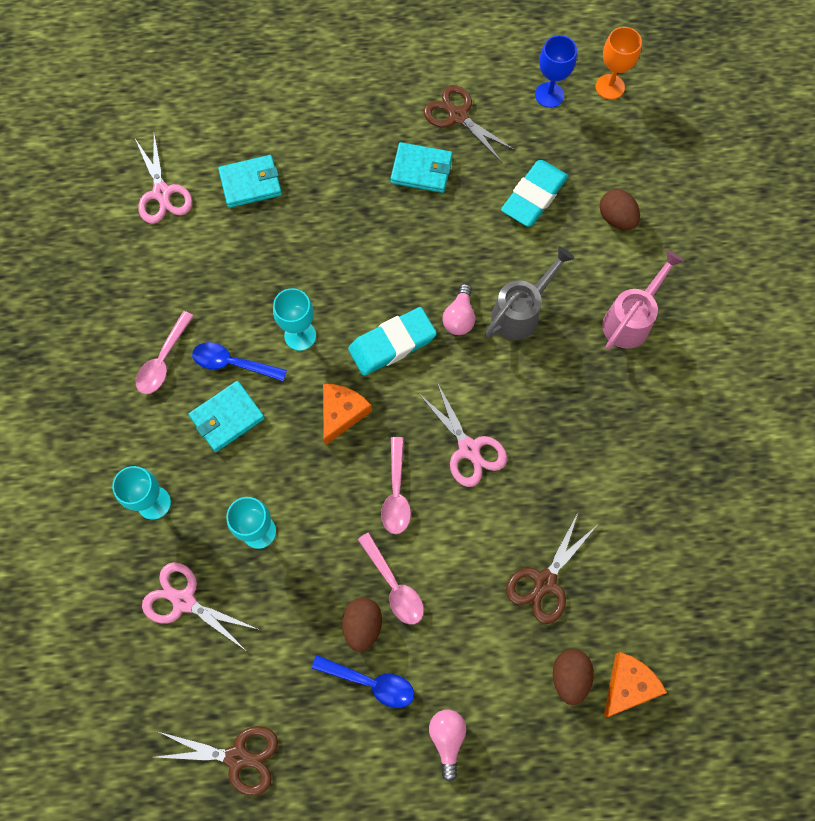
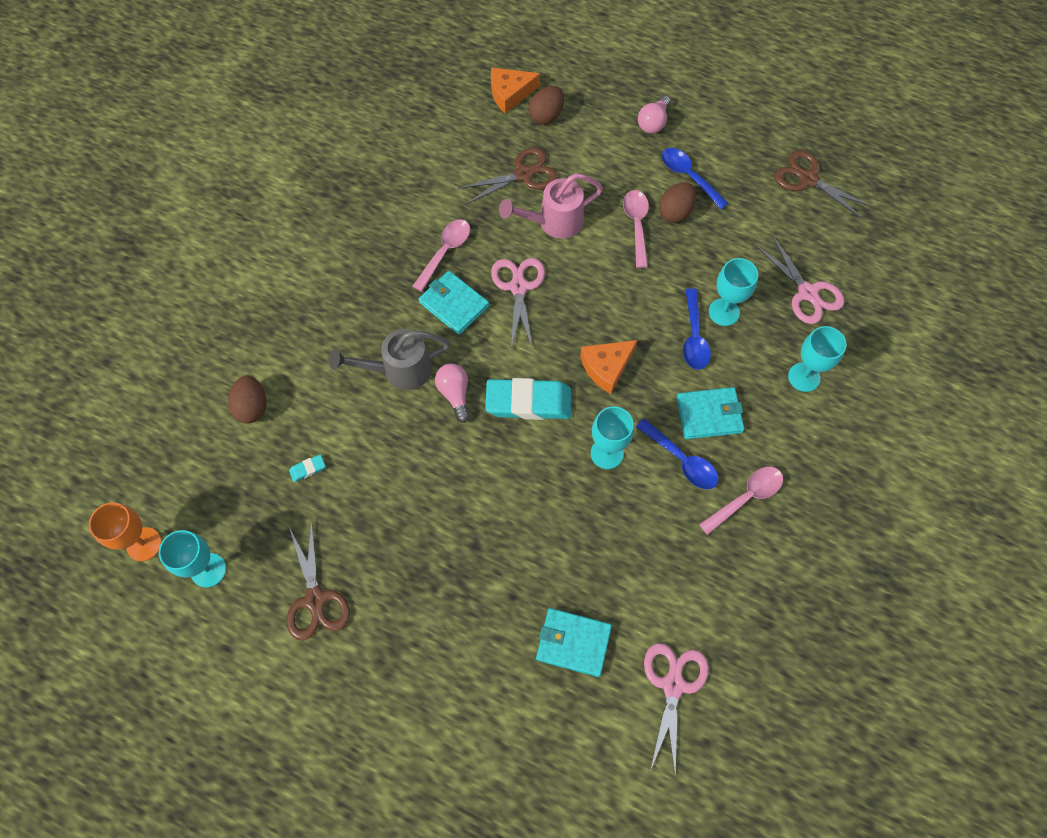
camera: 150 degrees left, 5 degrees down
pink spoon [381,437,411,534] -> pink spoon moved to [412,219,470,292]
turquoise wallet [390,142,453,193] -> turquoise wallet moved to [418,271,489,335]
pink light bulb [442,284,475,335] -> pink light bulb turned 60 degrees counterclockwise [435,363,470,423]
turquoise eraser [501,160,568,227] -> turquoise eraser [289,455,325,482], size x0.40
blue goblet [535,35,577,108] -> turquoise goblet [159,530,226,588]
pink watering can [602,250,684,350] -> pink watering can moved to [499,173,603,239]
none -> blue spoon [683,288,711,370]

